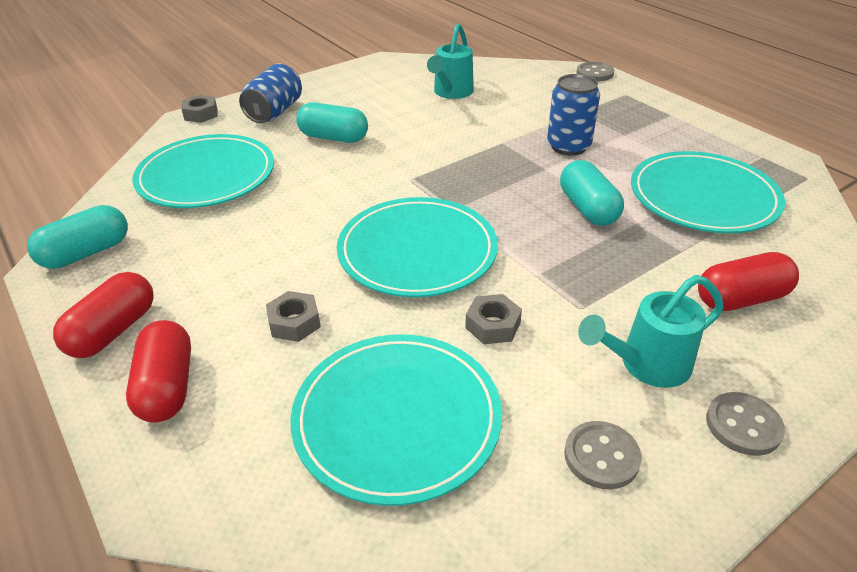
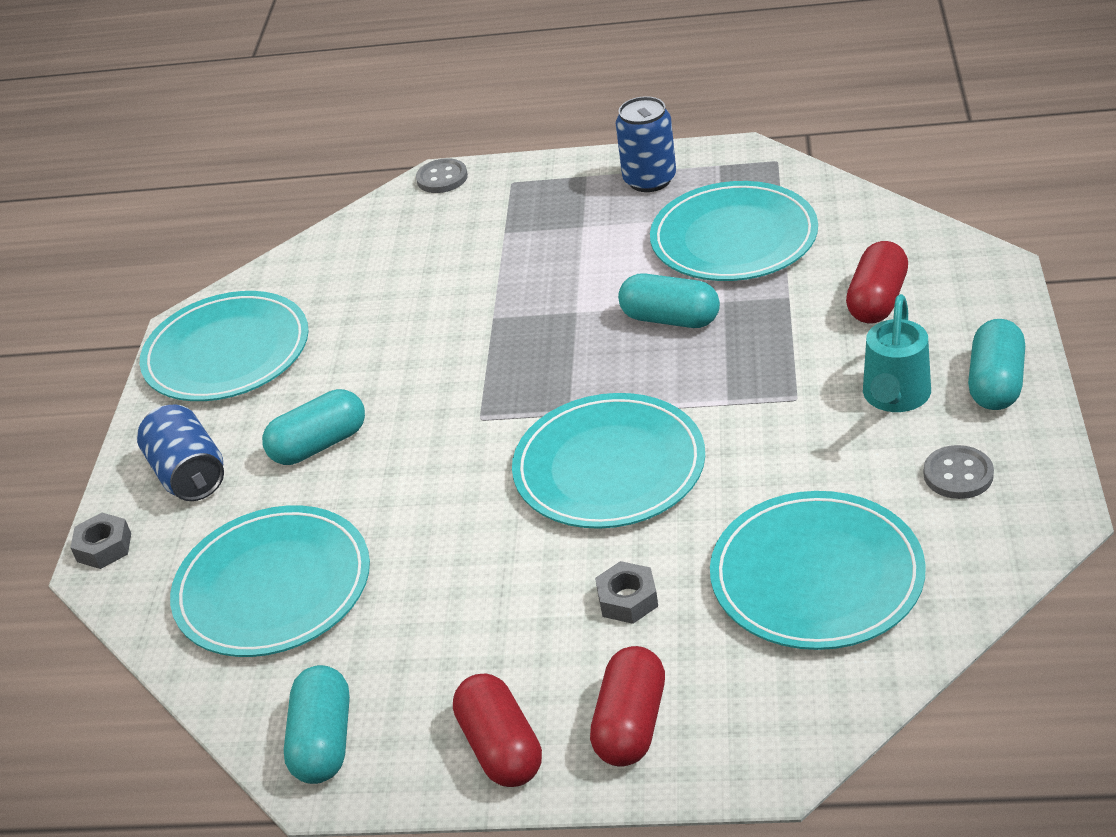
camera: 45 degrees left, 0 degrees up
red capsule [126,320,191,423] -> red capsule turned 75 degrees clockwise [590,646,665,766]
turquoise watering can [427,23,474,99] -> none
grey nut [465,294,522,344] -> none
blue can [547,74,600,156] -> blue can moved to [615,96,676,192]
grey button [706,392,785,456] -> turquoise capsule [968,319,1025,410]
none -> turquoise plate [140,291,309,401]

